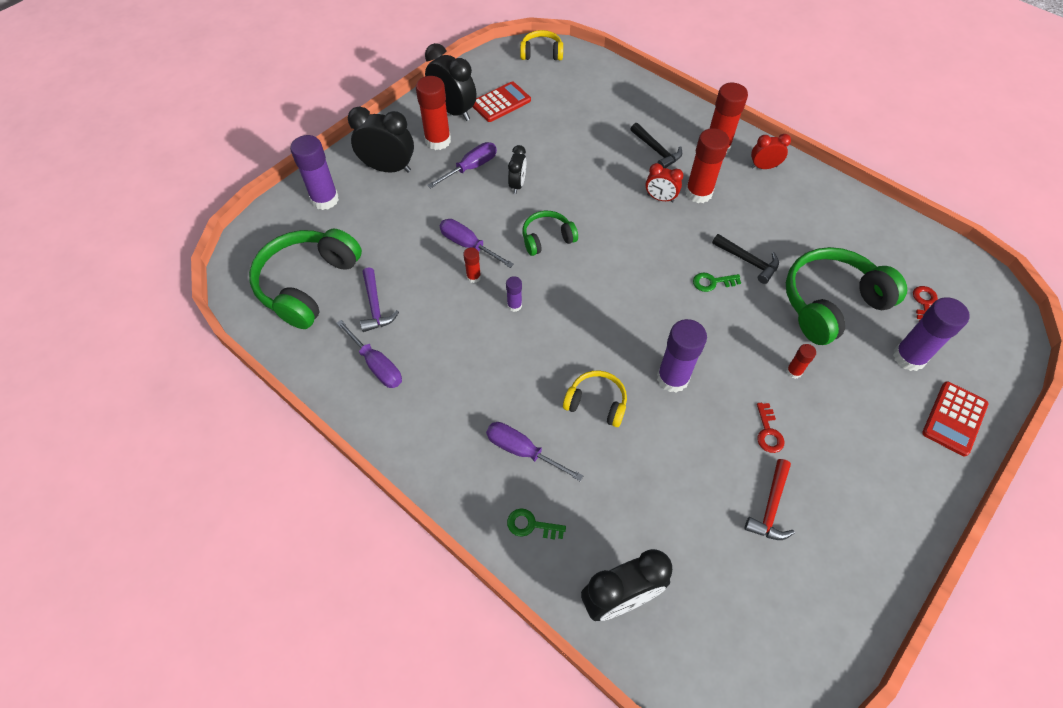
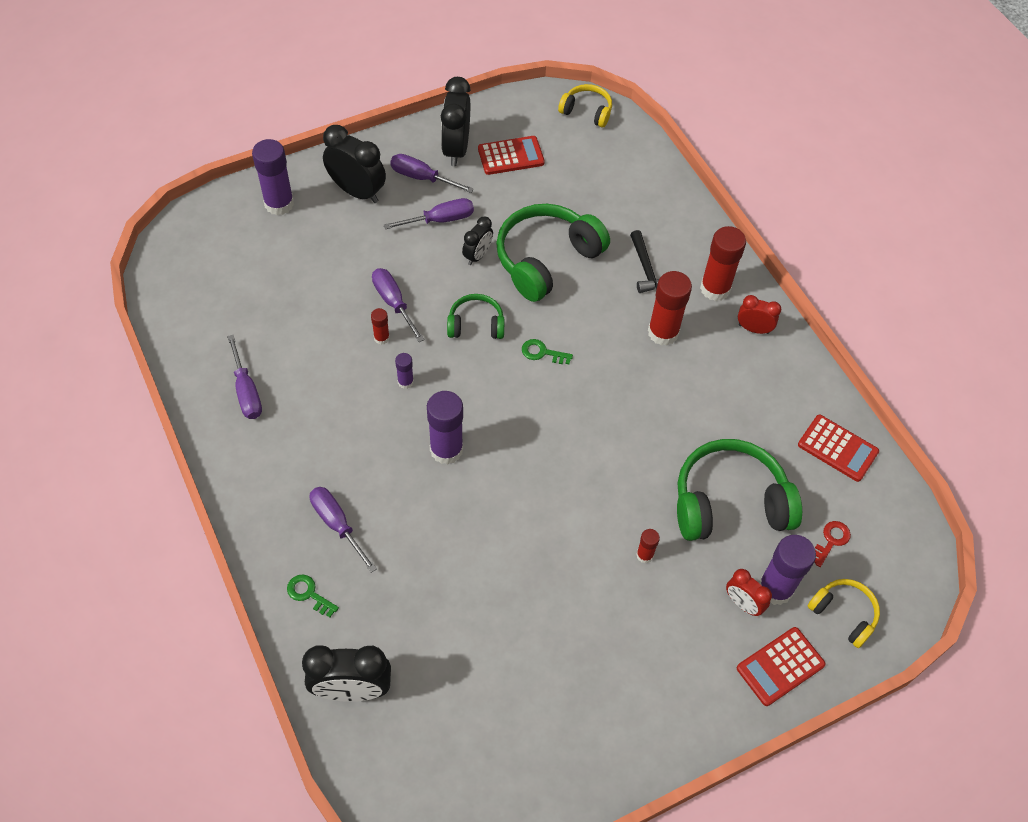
camera: 20 degrees right, 0 degrees up
green headphones [249,229,362,329] -> green headphones moved to [496,204,610,302]
purple hammer [360,267,399,332] -> none
red glue stick [416,76,451,150] -> purple screwdriver [390,154,474,193]
black clock [425,43,477,121] -> black clock turned 150 degrees counterclockwise [441,77,471,166]
yellow headphones [563,371,627,427] -> yellow headphones moved to [808,579,880,648]
red clock [646,163,683,202] -> red clock moved to [726,569,772,616]
purple glue stick [657,319,707,393] -> purple glue stick moved to [427,391,463,465]
green key [693,272,741,292] -> green key moved to [522,339,573,364]
black hammer [712,234,779,284] -> none
red hammer [745,459,795,540] -> none
red key [757,403,785,453] -> none
none -> red calculator [798,415,879,482]

